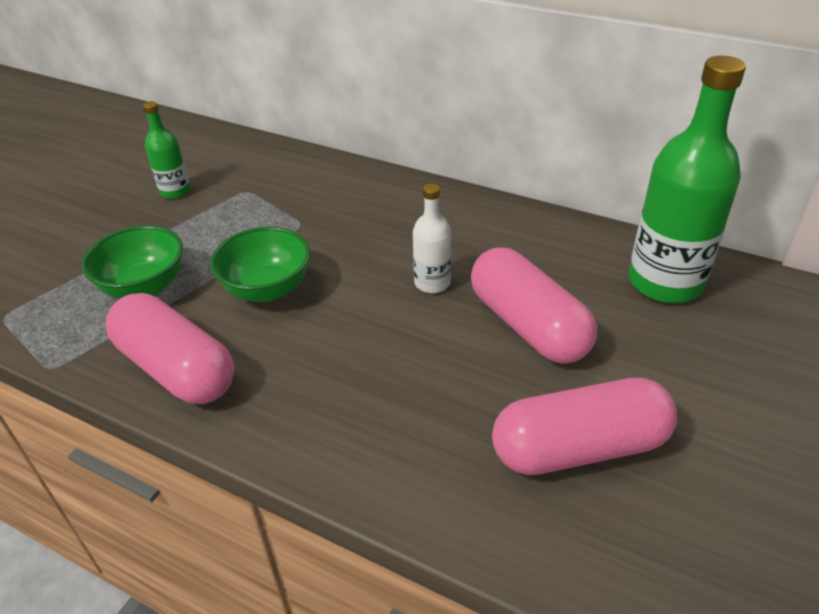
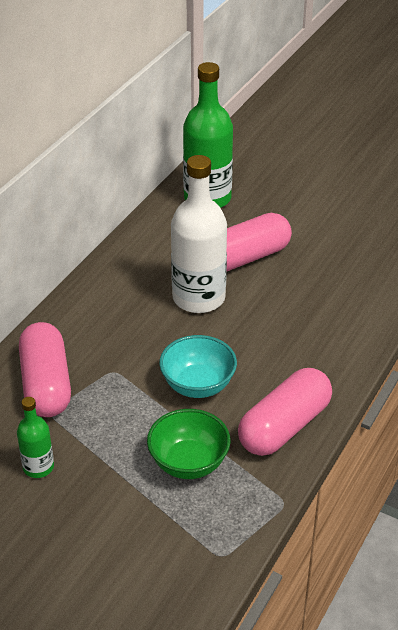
camera: 90 degrees left, 0 degrees up
green bowl [210,227,310,302] -> turquoise bowl [159,335,237,398]
white bottle [413,184,451,293] -> white bottle [171,155,227,313], size x2.00
pink capsule [492,378,677,475] -> pink capsule moved to [19,322,71,417]

